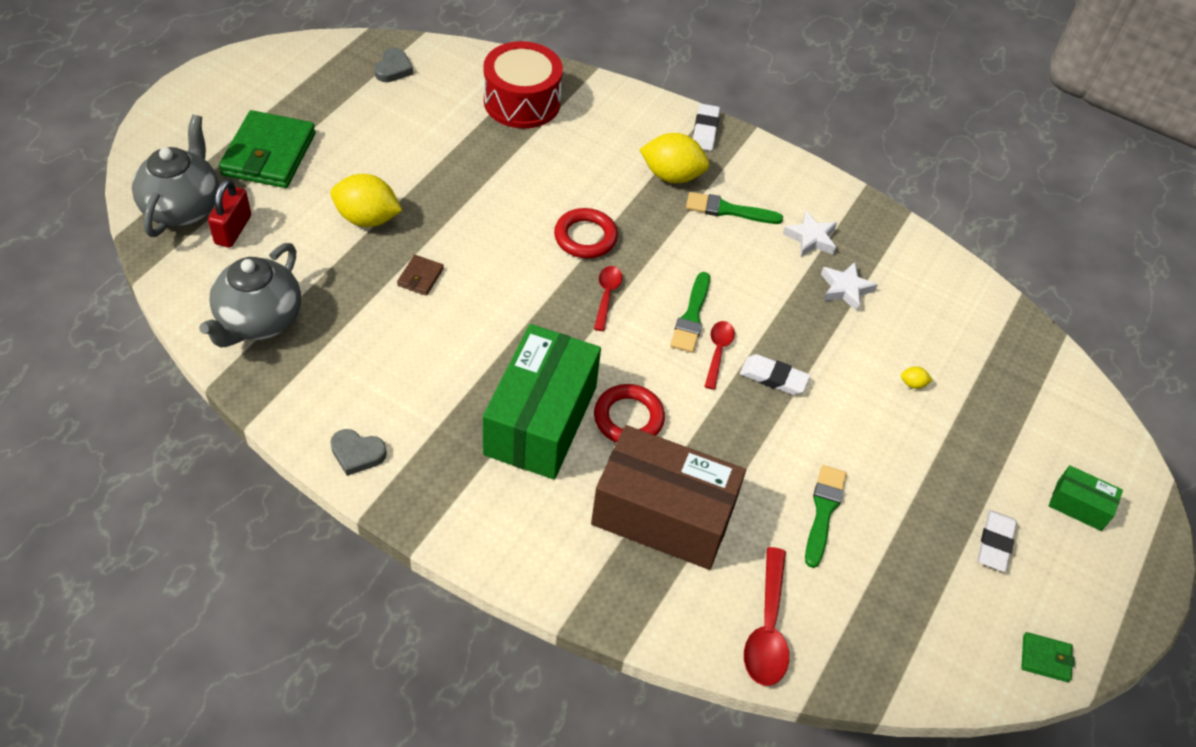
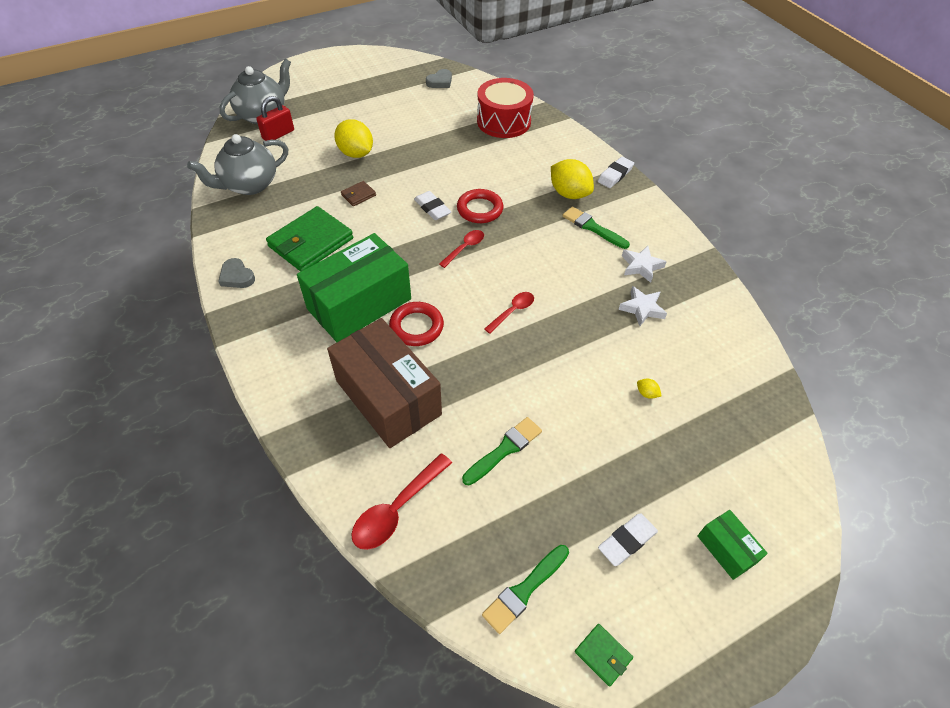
camera: 35 degrees right, 0 degrees up
green wallet [219,110,316,188] -> green wallet moved to [266,206,353,272]
green brush [670,272,710,353] -> green brush moved to [482,545,569,634]
white eraser [740,354,810,395] -> white eraser moved to [414,191,451,220]

